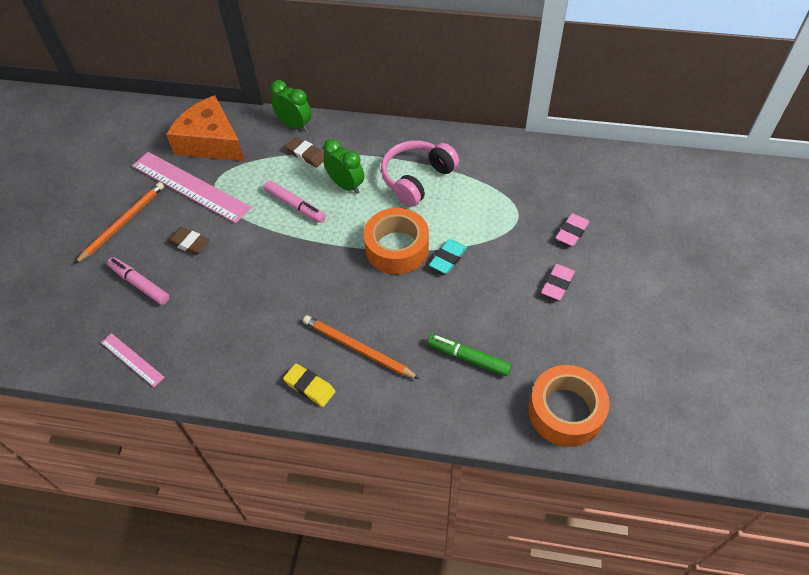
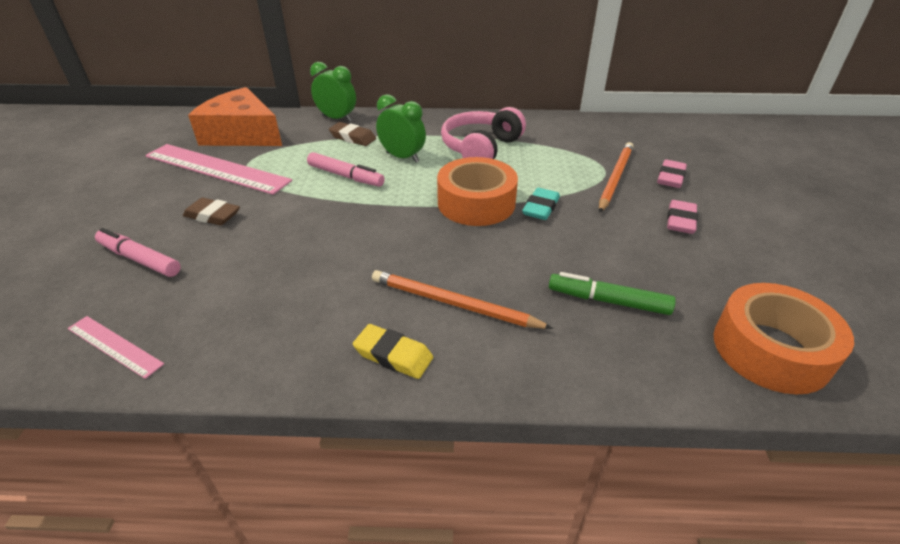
camera: 10 degrees left, 15 degrees down
orange pencil [75,182,164,264] -> orange pencil moved to [599,142,634,213]

